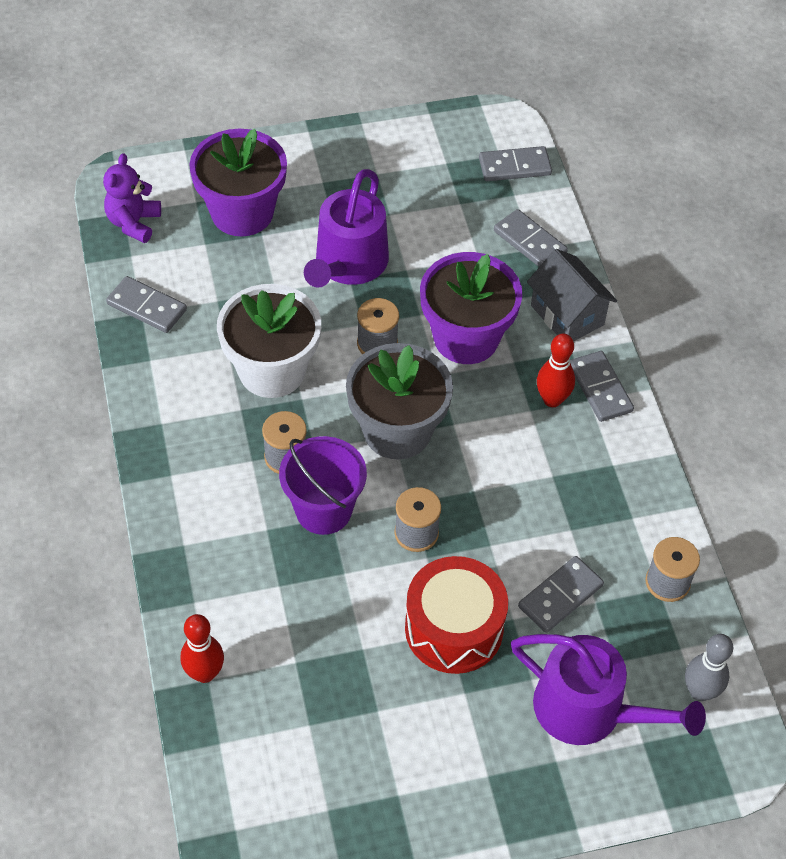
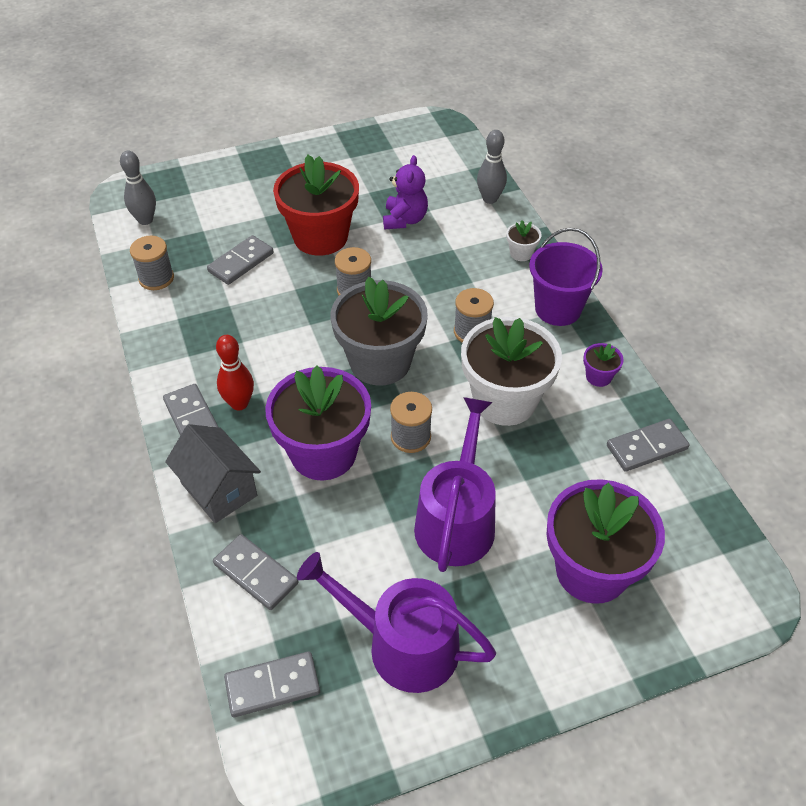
camera: 175 degrees right, 5 degrees down
purple teddy bear [103,153,161,243] -> purple teddy bear moved to [383,155,428,229]
grey domino [106,276,187,333] -> grey domino turned 45 degrees counterclockwise [607,419,690,472]
red bowling pin [181,614,224,683] -> grey bowling pin [477,130,507,204]
purple bucket [279,436,367,535] -> purple bucket moved to [529,228,603,326]
red drum [405,556,508,674] -> red flower pot [273,155,359,256]
purple watering can [511,634,706,745] -> purple watering can moved to [297,552,496,693]
none -> white flower pot [506,220,542,261]
none -> purple flower pot [583,343,624,387]

